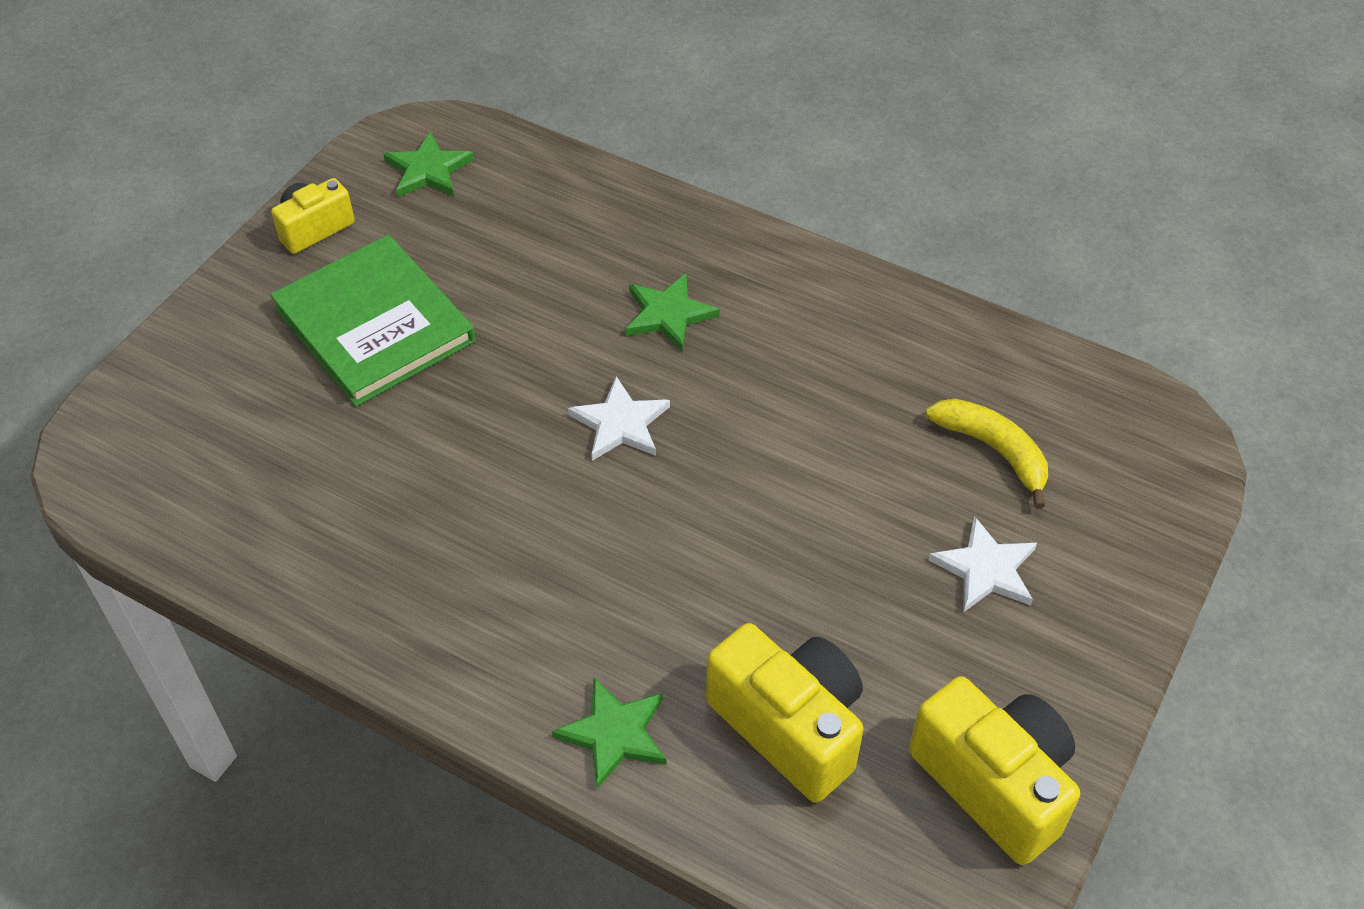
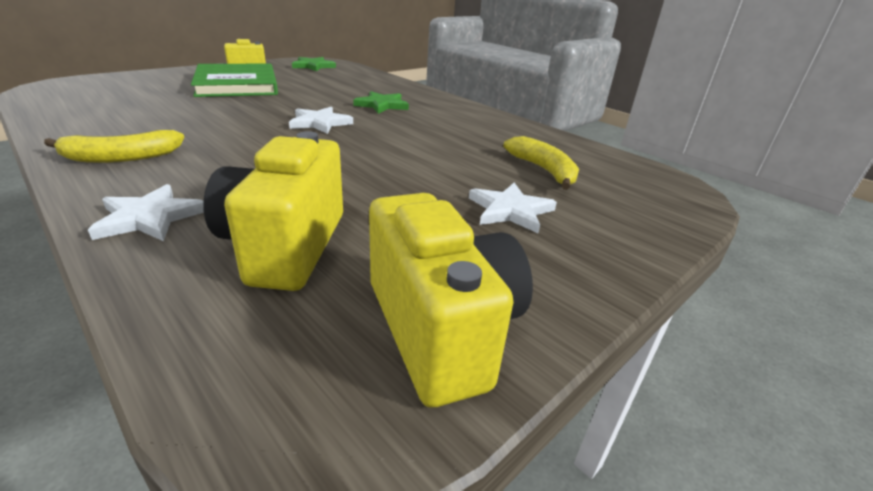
camera: 15 degrees right, 20 degrees down
green star [552,678,667,789] -> white star [88,184,204,241]
yellow camera [706,623,863,803] -> yellow camera turned 150 degrees counterclockwise [203,131,343,291]
none -> yellow banana [44,130,184,163]

